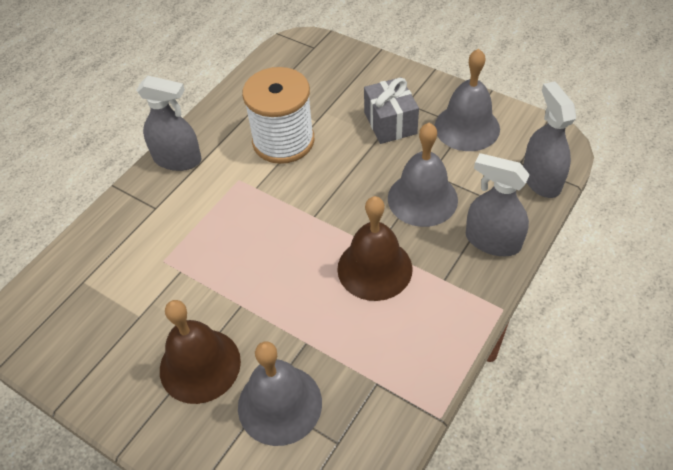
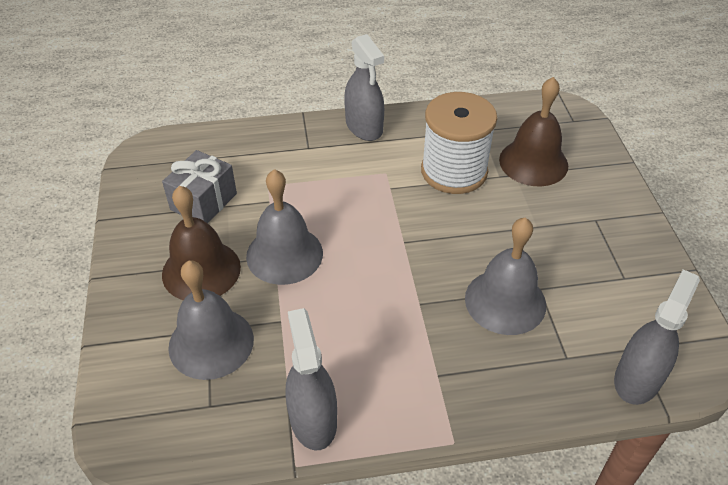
camera: 45 degrees right, 5 degrees down
brown bell [337,196,412,301] -> brown bell moved to [499,77,568,186]
grey gift [364,77,419,144] -> grey gift moved to [162,150,237,223]
grey bell [434,49,500,151] -> grey bell moved to [246,169,323,285]
grey spray bottle [466,153,530,256] -> grey spray bottle moved to [286,308,337,451]

